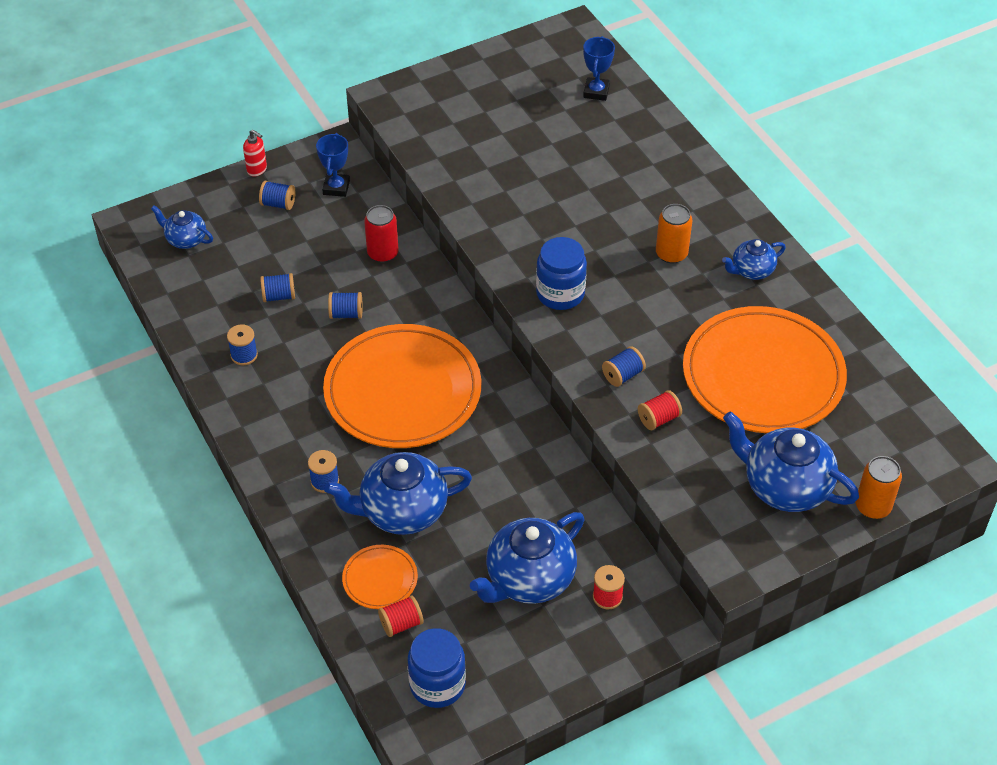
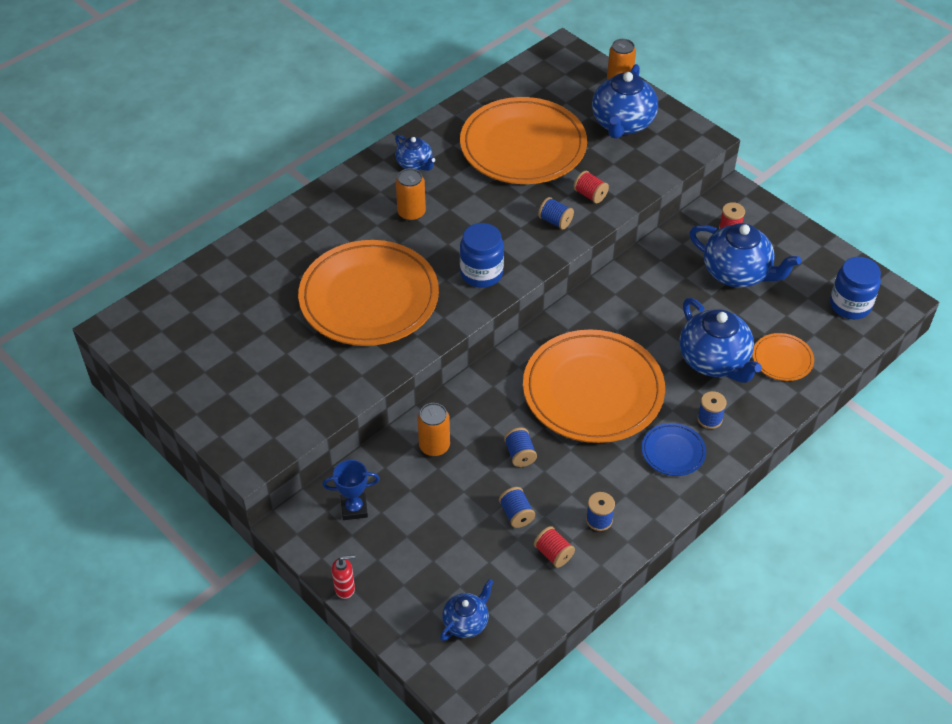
camera: 105 degrees left, 0 degrees up
blue teapot [151,205,213,249] -> blue teapot turned 150 degrees counterclockwise [440,579,494,641]
red soap dispenser [243,130,267,176] -> red soap dispenser turned 60 degrees clockwise [332,555,355,599]
blue spool [259,181,295,210] -> none
red can [364,205,398,263] -> orange can [417,403,450,456]
red spool [378,595,424,637] -> red spool moved to [534,526,575,568]
blue trophy [583,36,615,101] -> none
none -> orange plate [298,240,439,346]
none -> blue plate [642,423,706,476]

